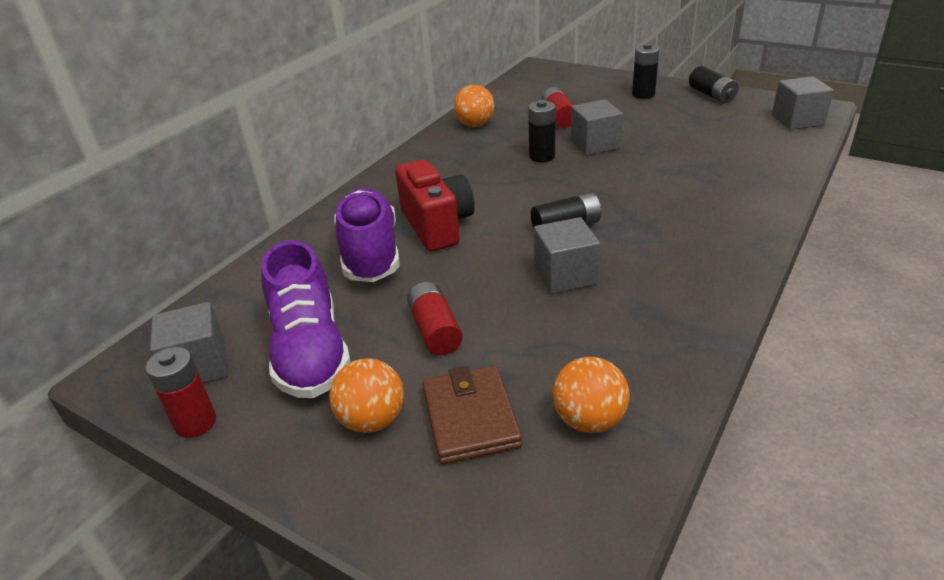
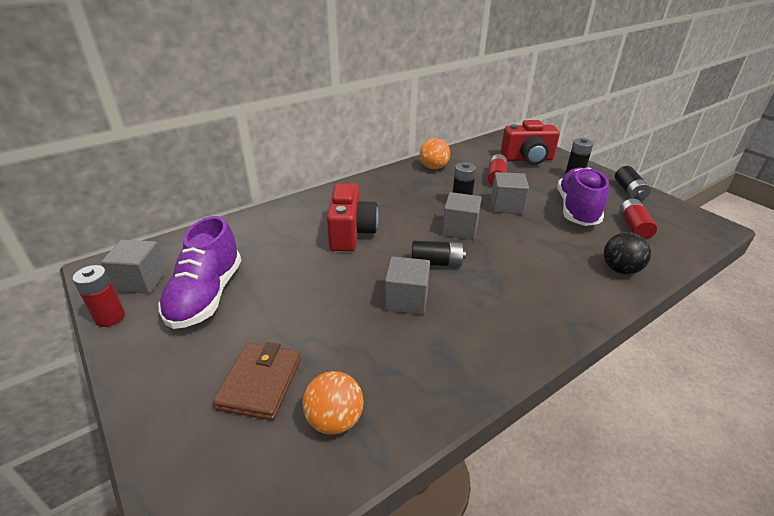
camera: 20 degrees right, 0 degrees up
orange ball [329,358,404,433] -> none
purple shoe [334,188,400,282] -> purple shoe moved to [557,167,609,226]
red battery [407,282,463,355] -> red battery moved to [619,199,657,240]
grey cube [772,76,834,130] -> grey cube moved to [442,192,482,240]
none -> red camera [501,120,560,165]
none -> black ball [604,232,651,275]

